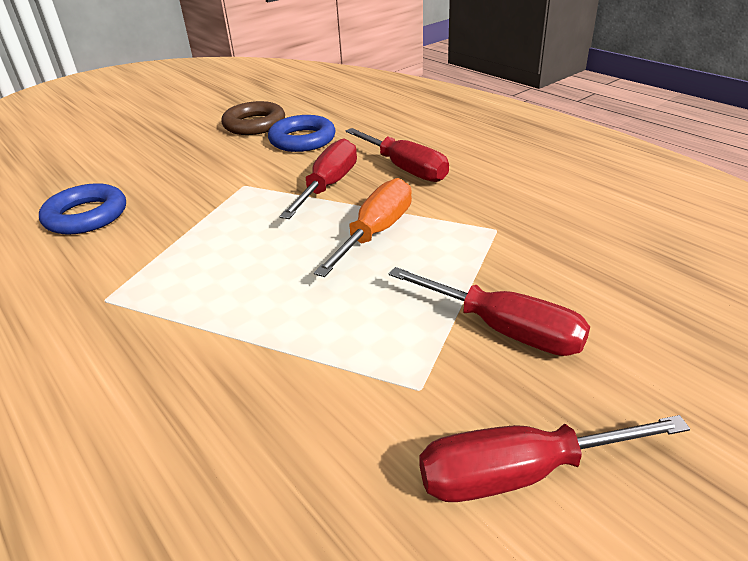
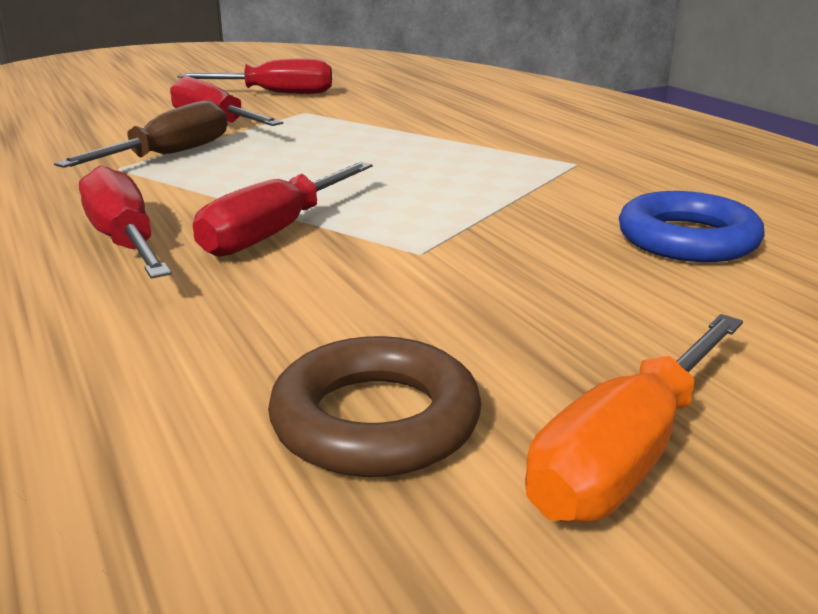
camera: 170 degrees left, 10 degrees down
blue ring [268,115,336,152] -> none
orange screwdriver [314,178,412,277] -> orange screwdriver moved to [525,314,743,522]
none -> brown screwdriver [54,101,227,168]

